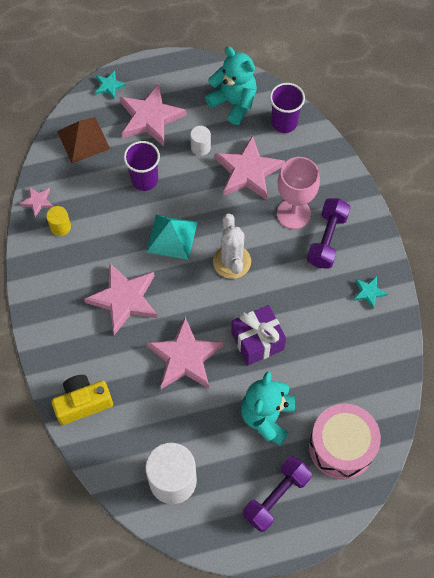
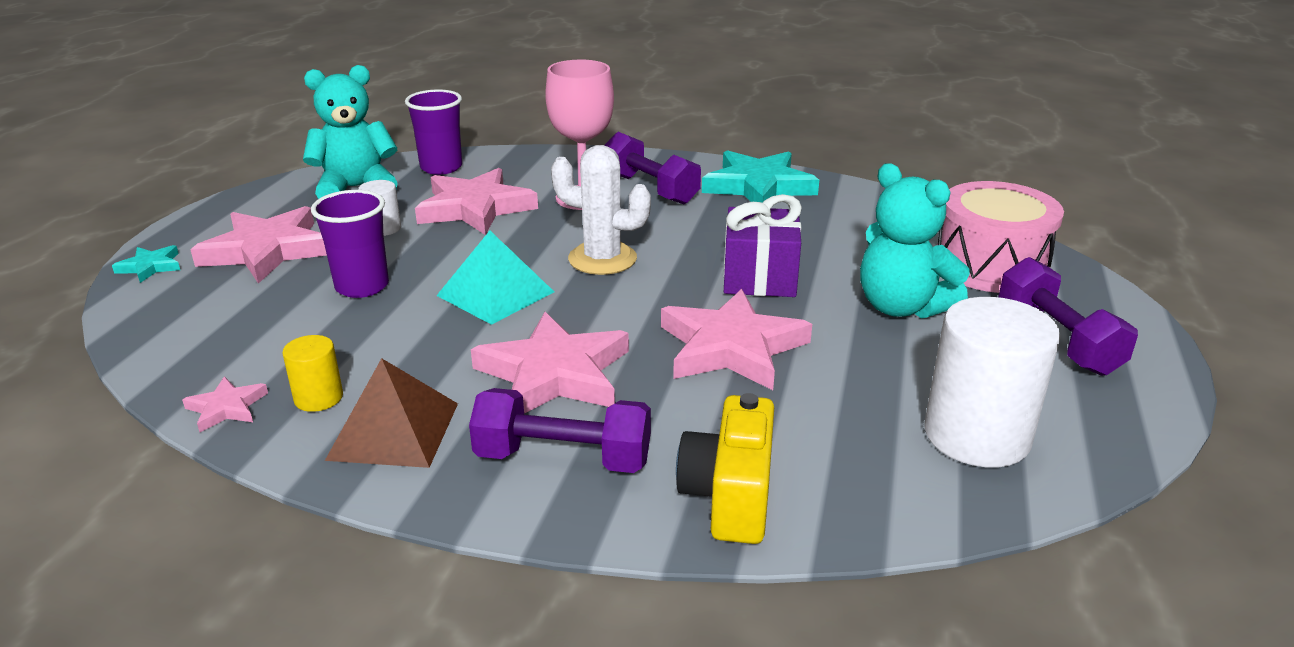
camera: 60 degrees left, 35 degrees down
brown pyramid [57,117,110,163] -> brown pyramid moved to [325,358,458,468]
turquoise star [353,276,388,309] -> turquoise star [702,150,819,203], size x2.13
none -> purple dumbbell [469,388,651,473]

